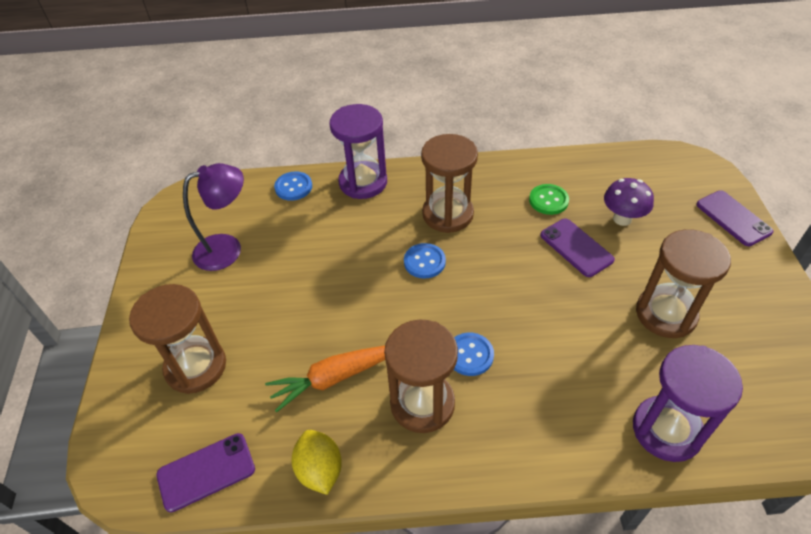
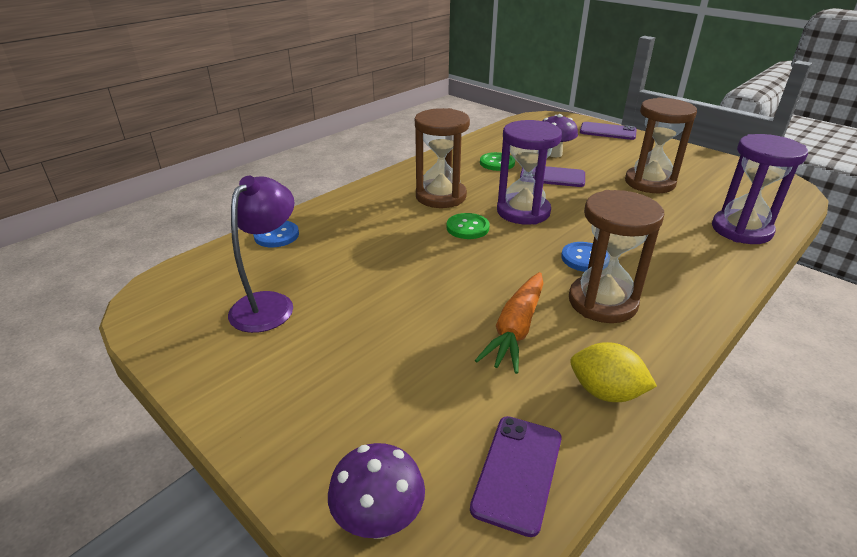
camera: 45 degrees left, 15 degrees down
brown hourglass [129,284,226,394] -> none
purple hourglass [329,104,387,199] -> purple hourglass moved to [497,120,562,225]
blue button [404,243,446,278] -> green button [446,213,490,239]
none -> purple mushroom [328,443,425,539]

